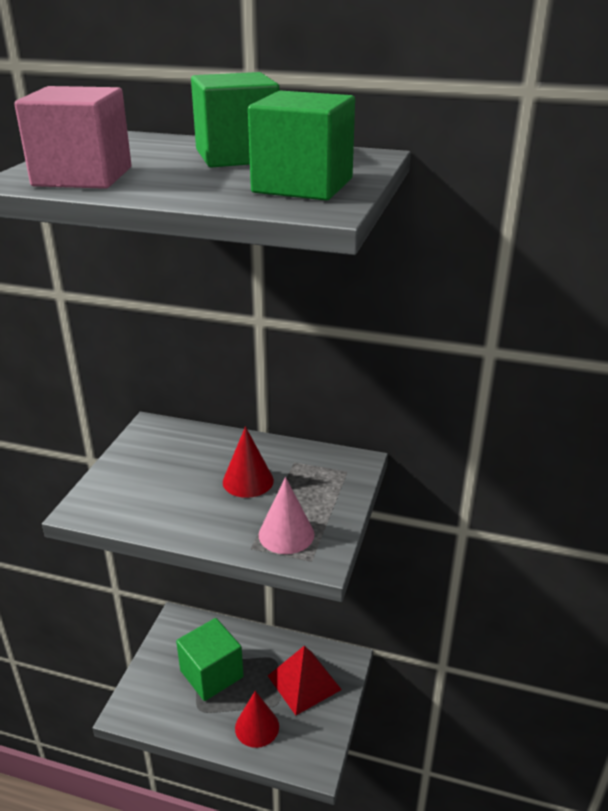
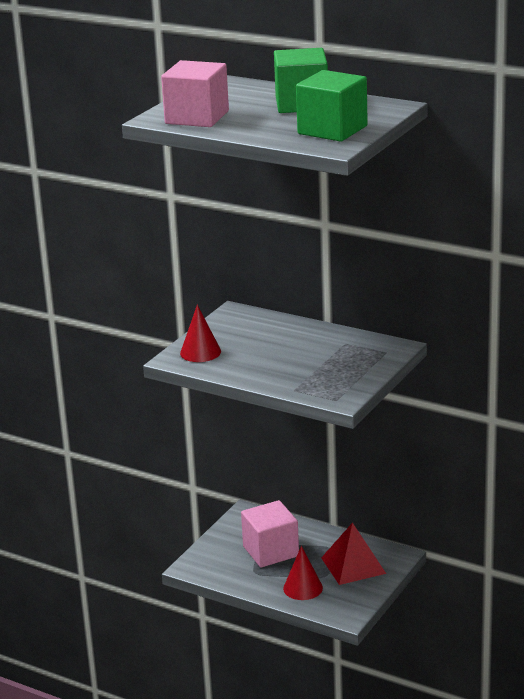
camera: 15 degrees right, 5 degrees down
green cube [176,618,244,701] -> pink cube [241,500,299,567]
red cone [223,426,274,498] -> red cone moved to [180,305,221,362]
pink cone [259,477,314,554] -> none

